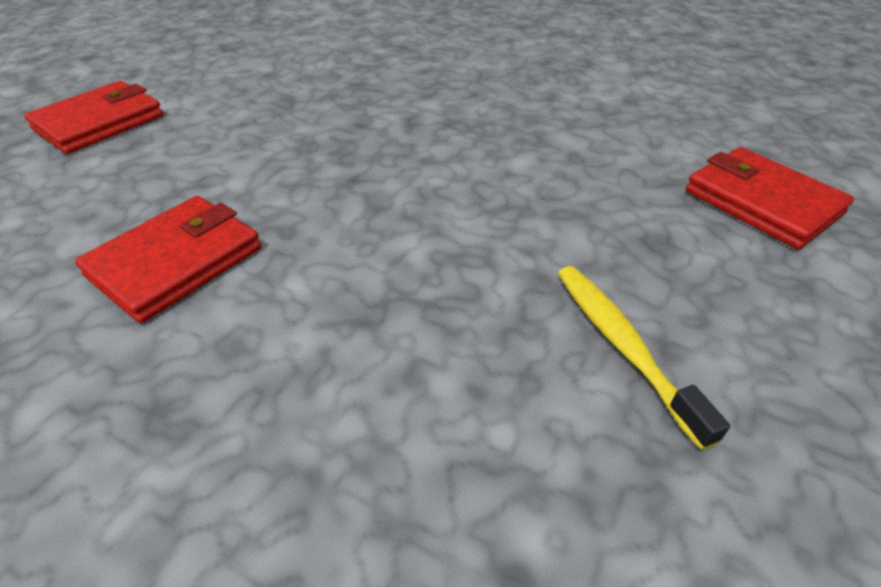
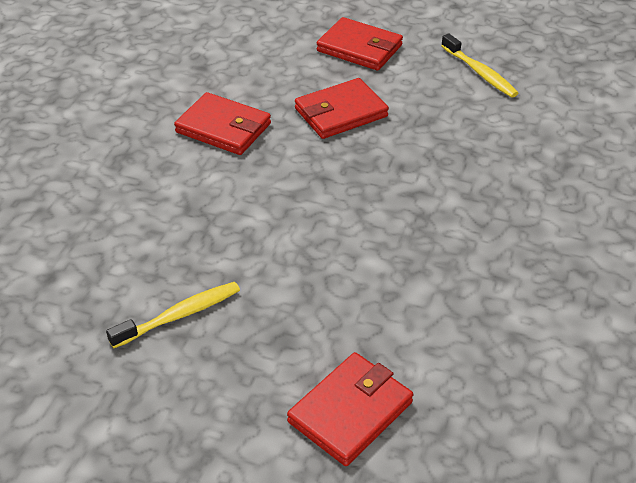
camera: 80 degrees right, 0 degrees up
none -> red wallet [295,78,389,139]
none -> yellow toothbrush [441,33,518,98]

